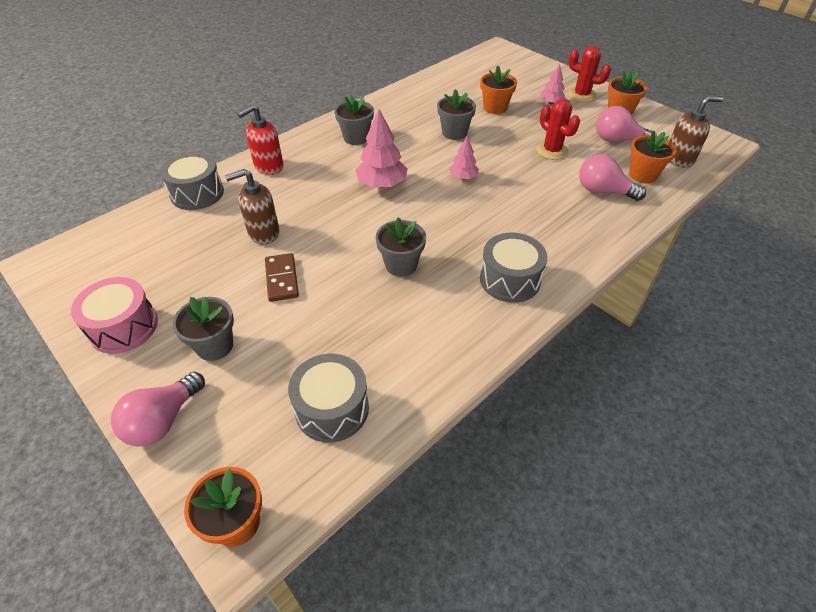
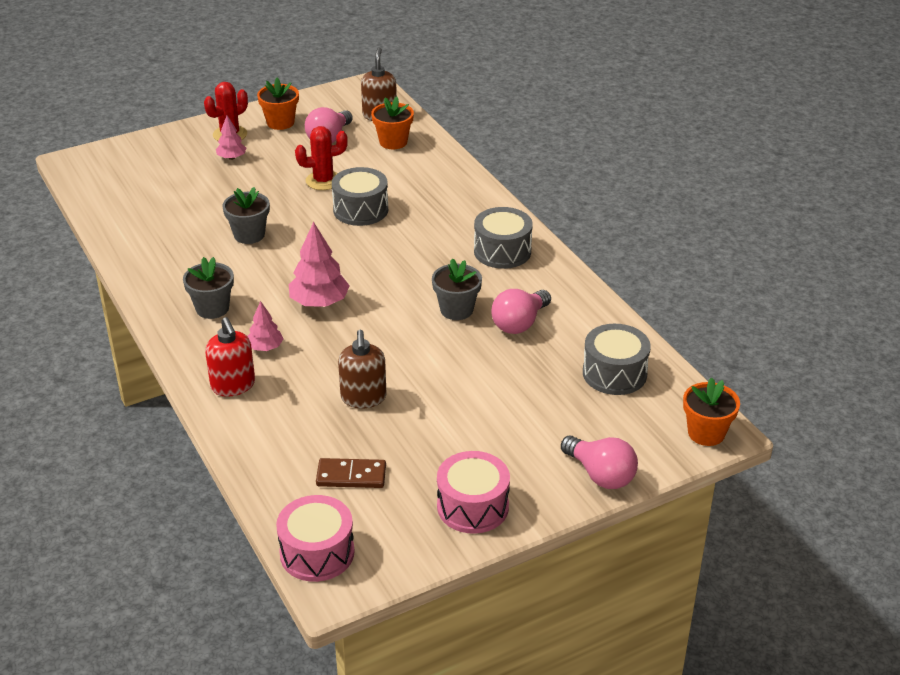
camera: 75 degrees left, 10 degrees down
grey drum [160,152,224,210] -> grey drum moved to [332,167,388,226]
grey flower pot [173,296,234,361] -> none
brown domino [265,253,299,302] -> brown domino moved to [316,458,386,488]
pink tree [449,136,479,180] -> pink tree moved to [247,301,283,351]
orange flower pot [480,66,517,114] -> none
pink light bulb [579,154,646,201] -> pink light bulb moved to [491,289,551,334]
none -> pink drum [276,495,354,582]

